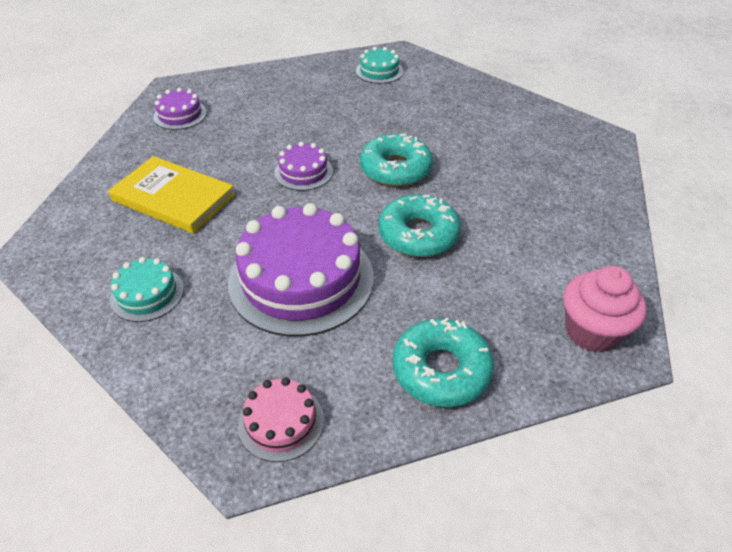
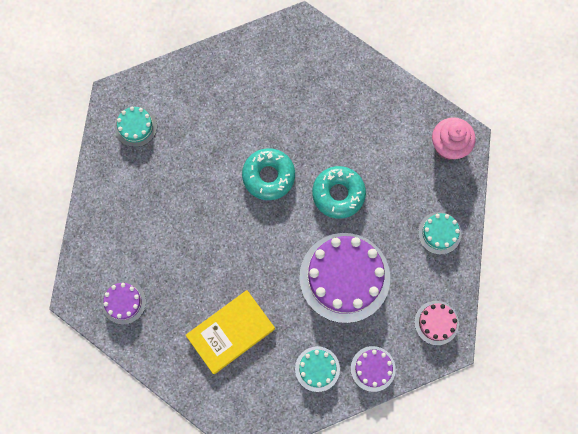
camera: 65 degrees left, 30 degrees up
purple cake [274,142,333,191] -> purple cake moved to [351,346,396,392]
turquoise donut [392,318,494,407] -> turquoise cake [418,212,461,255]

